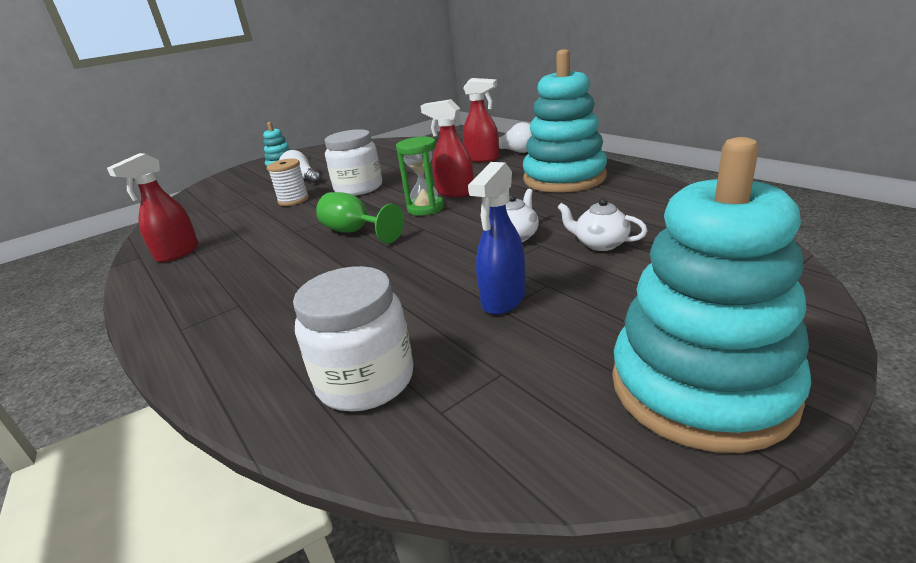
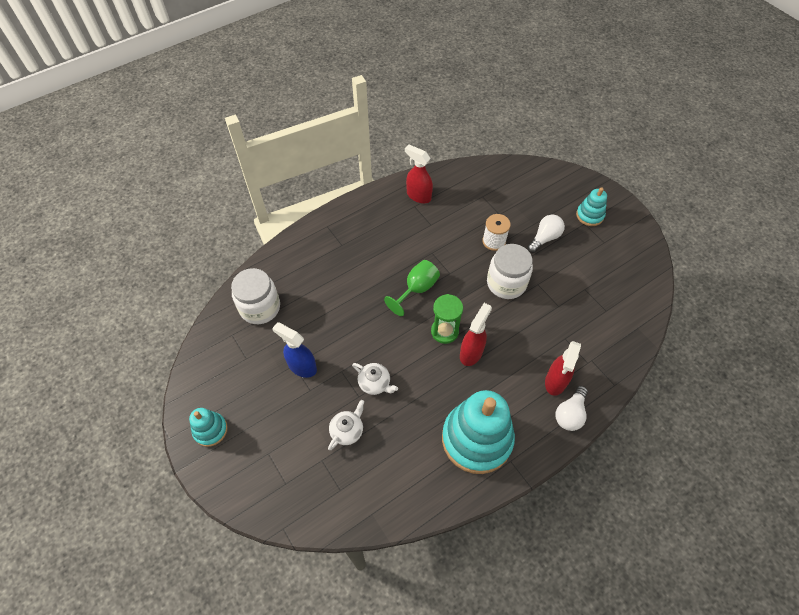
camera: 90 degrees right, 30 degrees up
turquoise stacking toy [612,137,811,453] -> turquoise stacking toy [189,408,228,447], size x0.48

